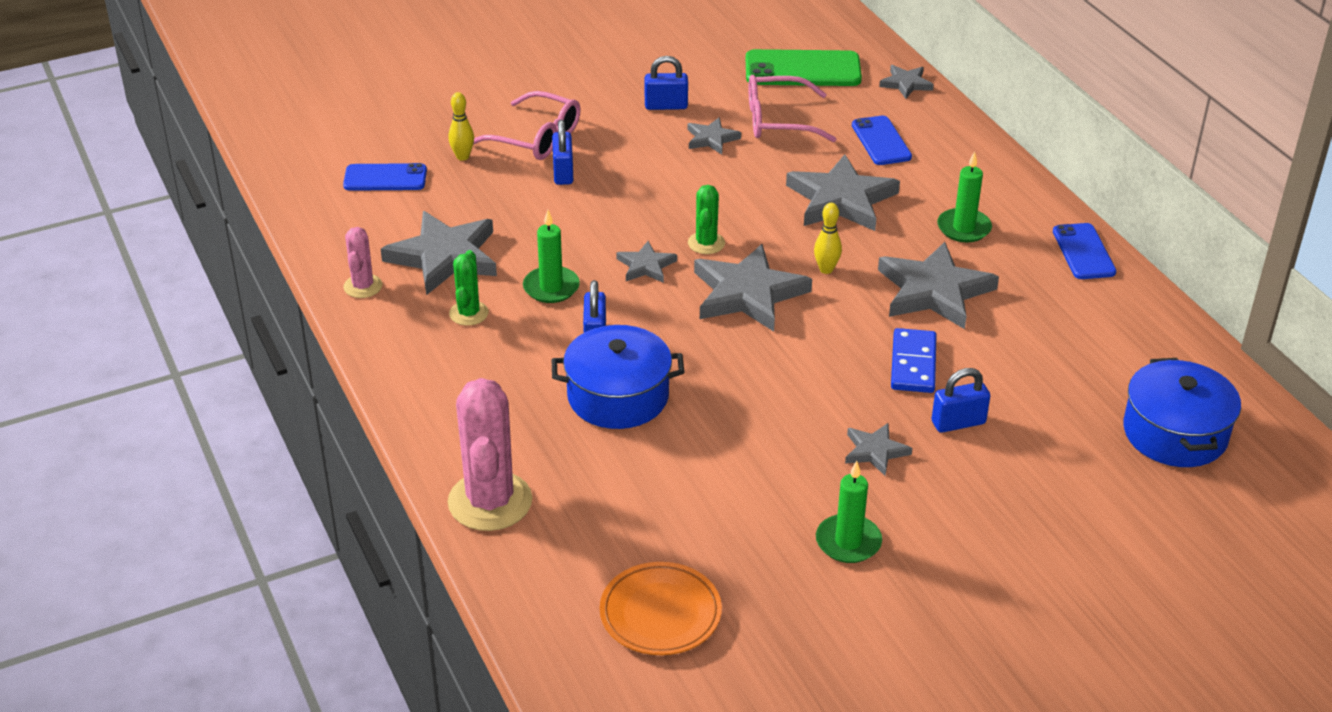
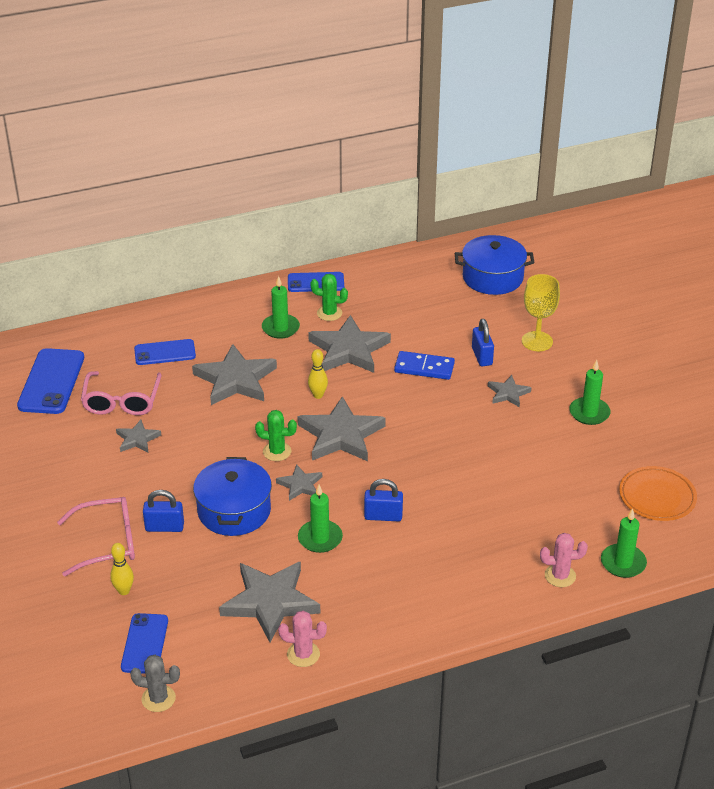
camera: 85 degrees left, 0 degrees up
pink cactus [447,378,533,531] -> pink cactus [540,533,588,587], size x0.52
green cactus [449,250,489,326] -> green cactus moved to [310,274,348,321]
pink glasses [473,91,581,160] -> pink glasses turned 45 degrees clockwise [57,497,135,576]
blue pot [552,325,684,429] -> blue pot moved to [193,457,272,536]
blue padlock [645,56,688,110] -> none
green phone [746,49,862,86] -> blue phone [17,348,84,414]
grey star [879,65,934,99] -> none
none -> grey cactus [130,655,180,712]
none -> yellow goblet [522,274,560,351]
none -> green candle [601,508,647,578]

